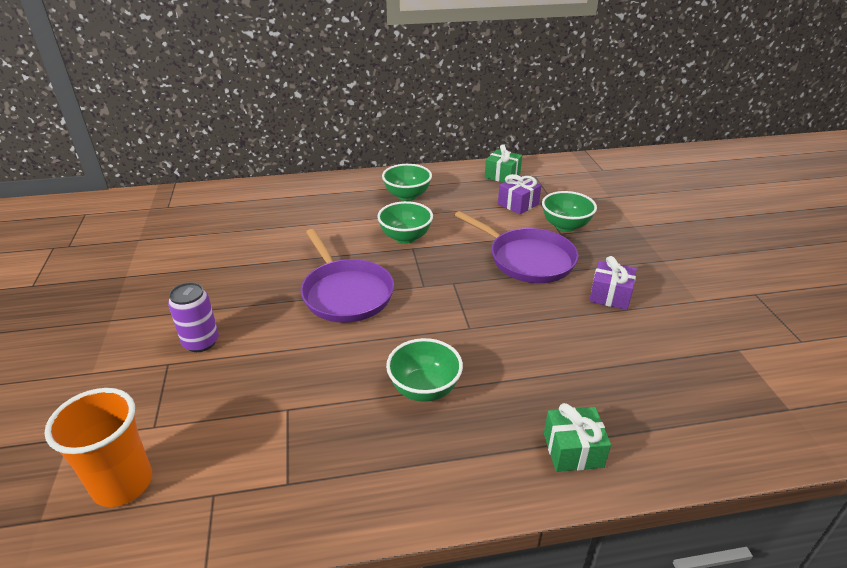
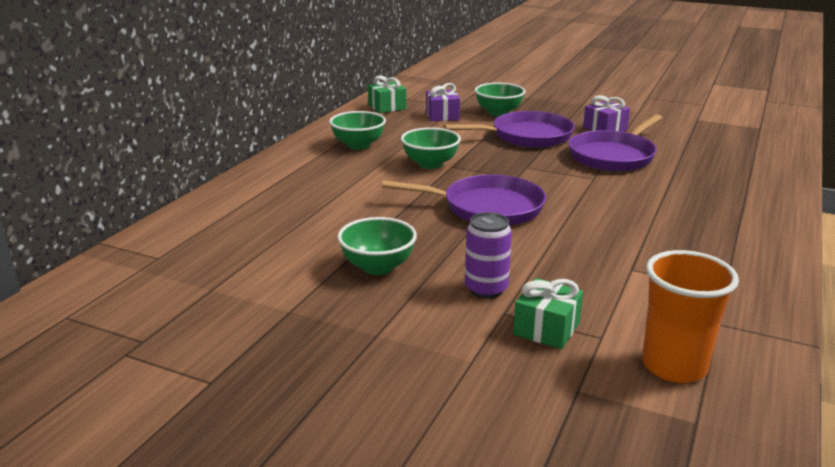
camera: 55 degrees left, 10 degrees down
green bowl [386,338,463,402] -> green bowl moved to [337,217,417,275]
green gift [544,403,611,472] -> green gift moved to [513,278,583,349]
none -> purple pan [568,114,662,171]

